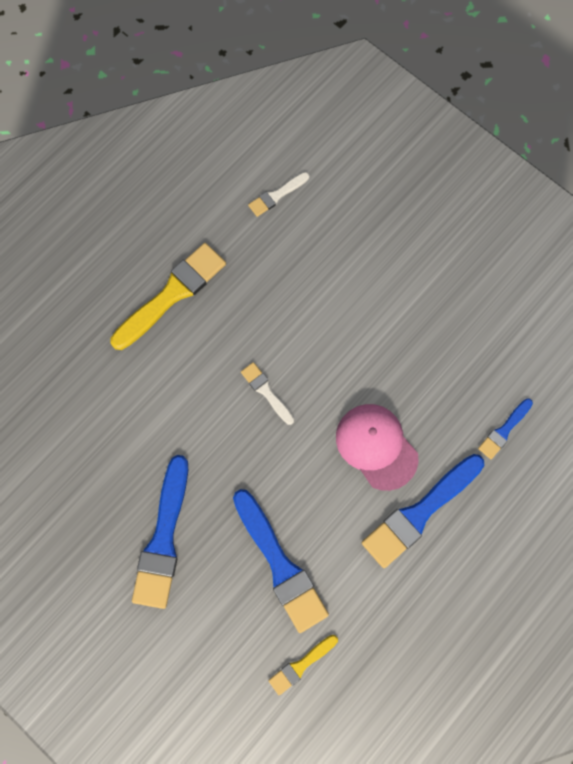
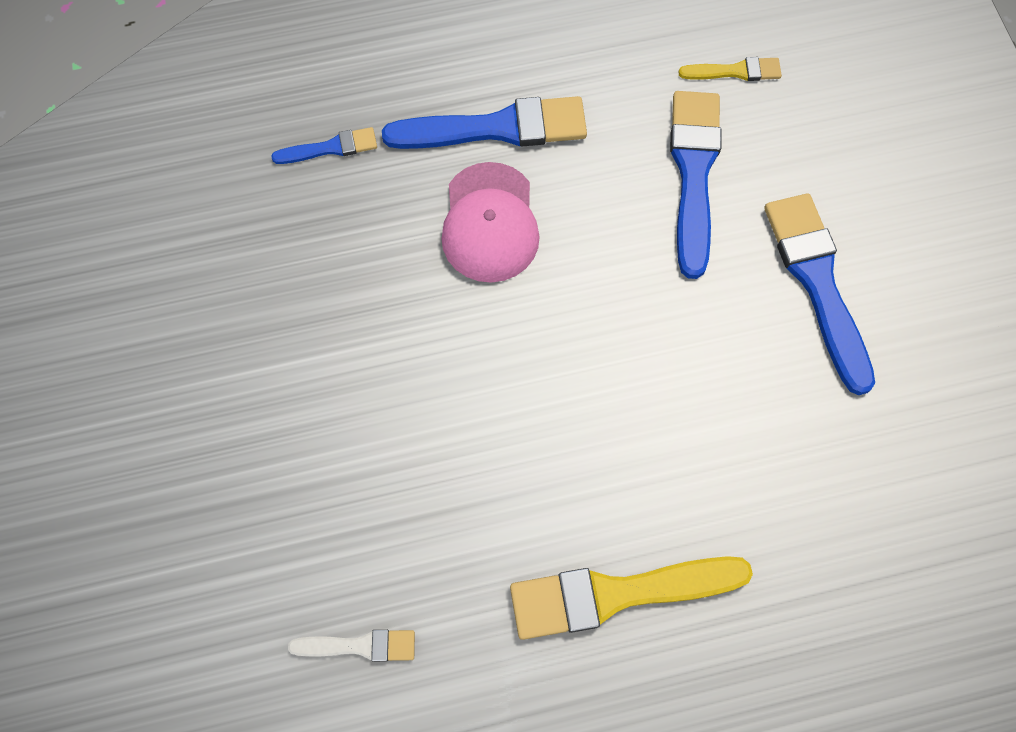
camera: 145 degrees left, 5 degrees down
blue brush [132,455,188,609] -> blue brush turned 60 degrees counterclockwise [764,193,875,395]
white brush [241,362,294,425] -> none

